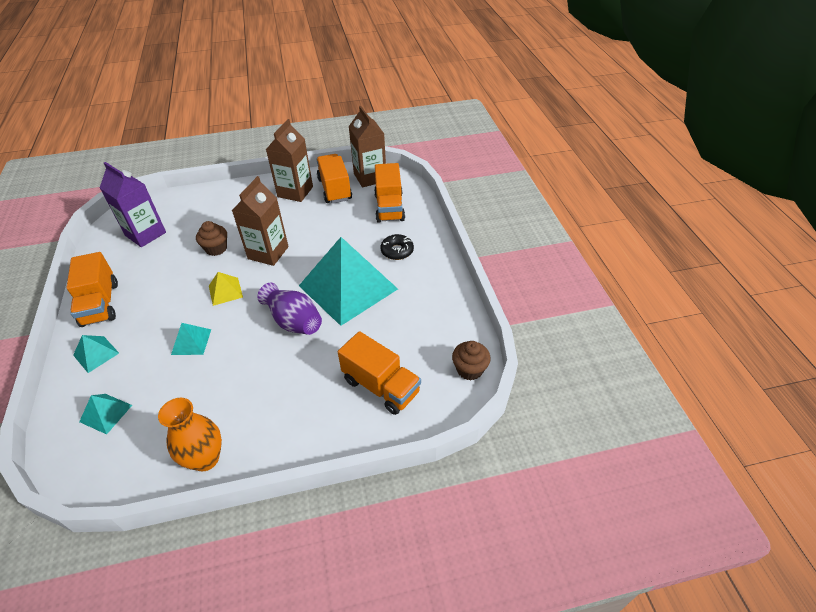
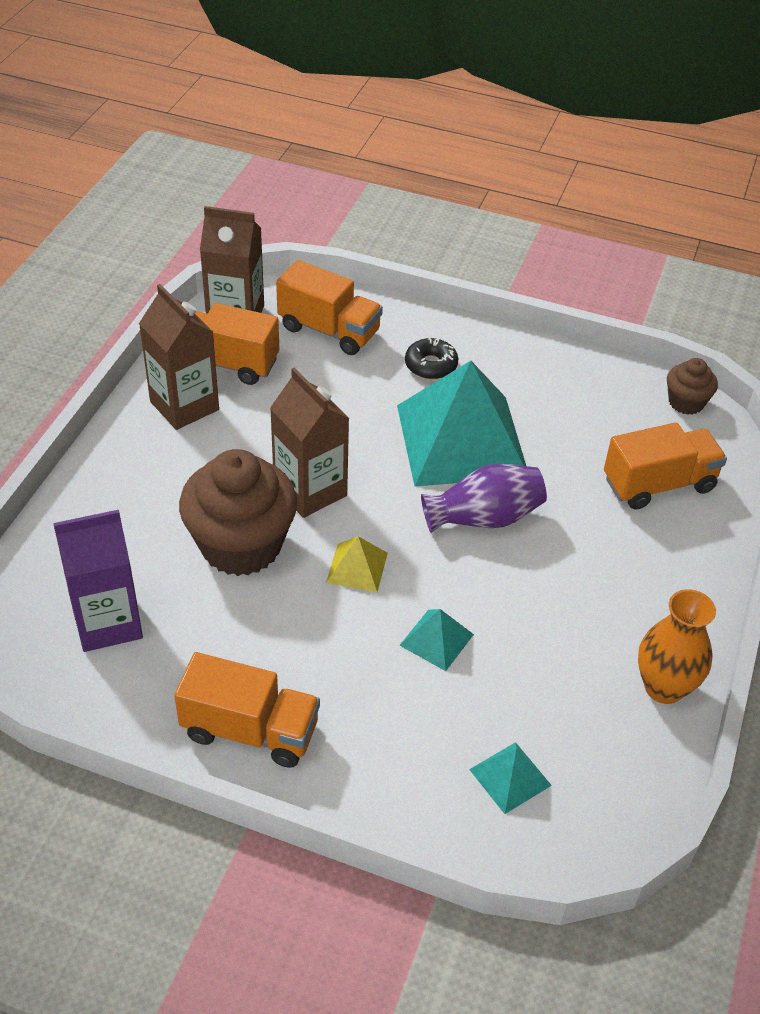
camera: 60 degrees left, 0 degrees up
turquoise pyramid [73,335,119,373] -> none
brown cupcake [196,221,227,256] -> brown cupcake [179,449,297,576], size x2.01

